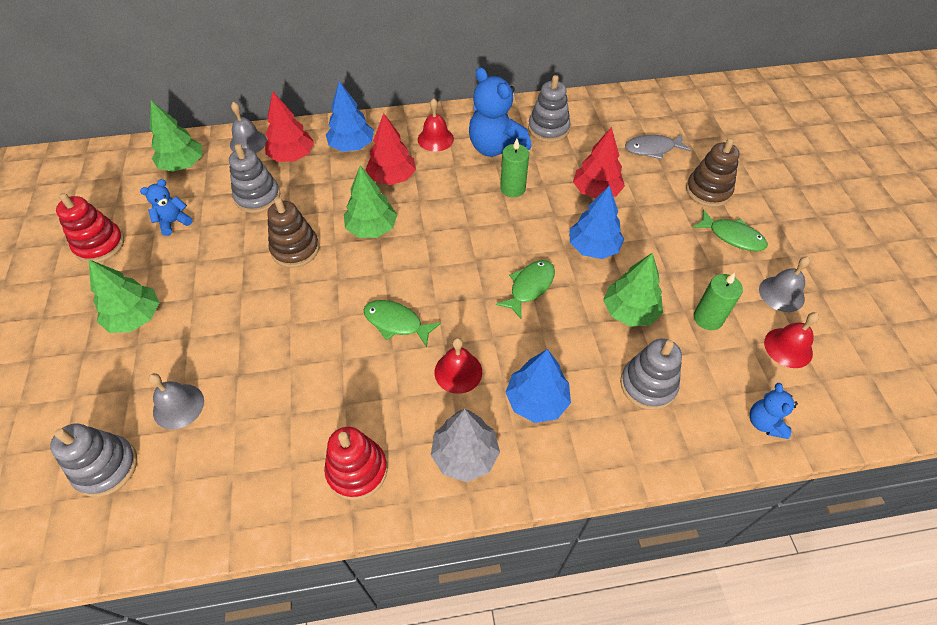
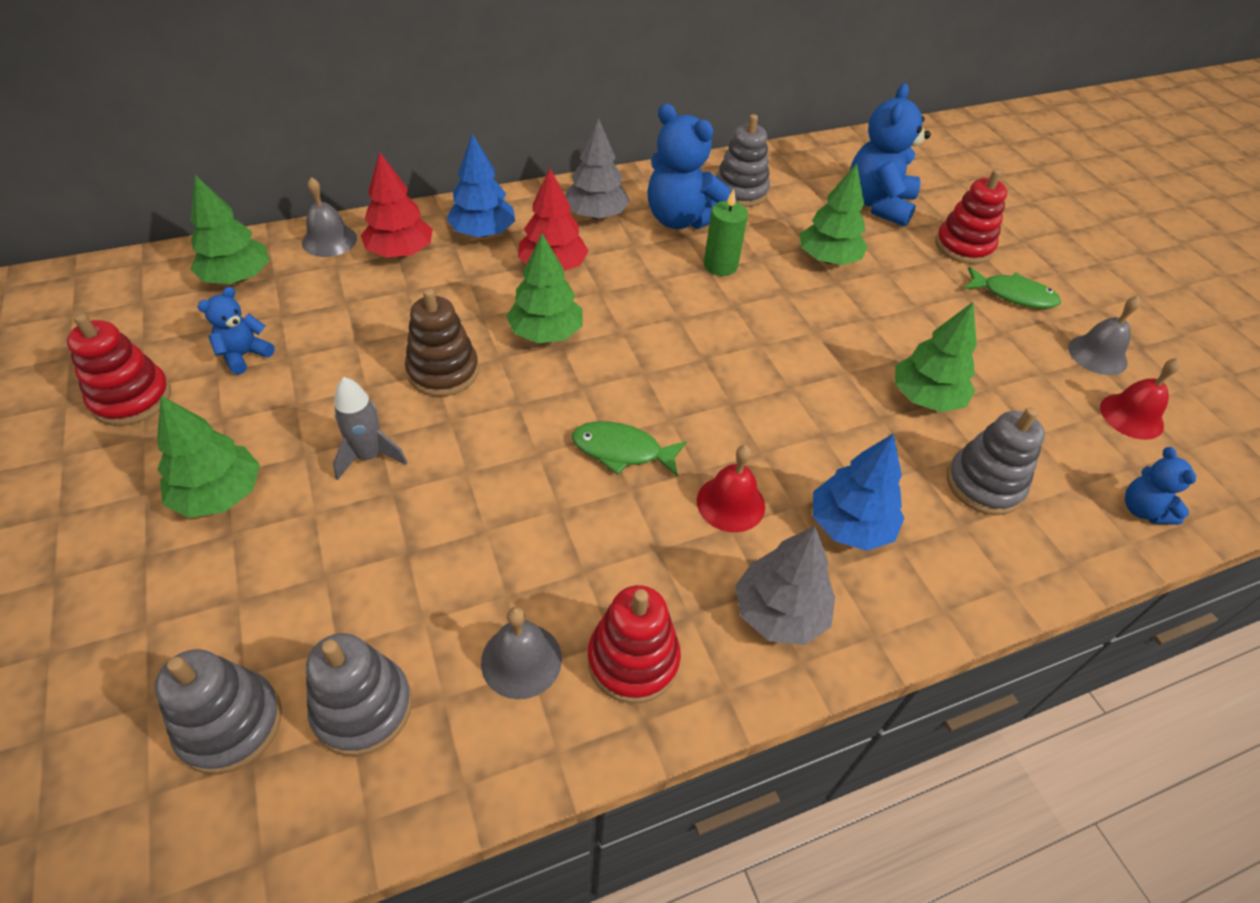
camera: 15 degrees left, 5 degrees down
grey bell [148,373,204,430] -> grey bell moved to [481,607,562,699]
grey stacking toy [229,144,280,213] -> grey stacking toy moved to [306,633,412,756]
red bell [418,98,454,152] -> grey tree [565,118,630,219]
green fish [496,260,555,319] -> none
blue tree [570,185,624,259] -> none
red tree [573,127,625,198] -> green tree [800,163,868,265]
grey fish [625,134,691,160] -> blue teddy bear [850,83,931,227]
brown stacking toy [686,138,739,207] -> red stacking toy [935,169,1007,264]
green candle [694,272,743,330] -> none
none -> grey rocket [333,377,408,480]

